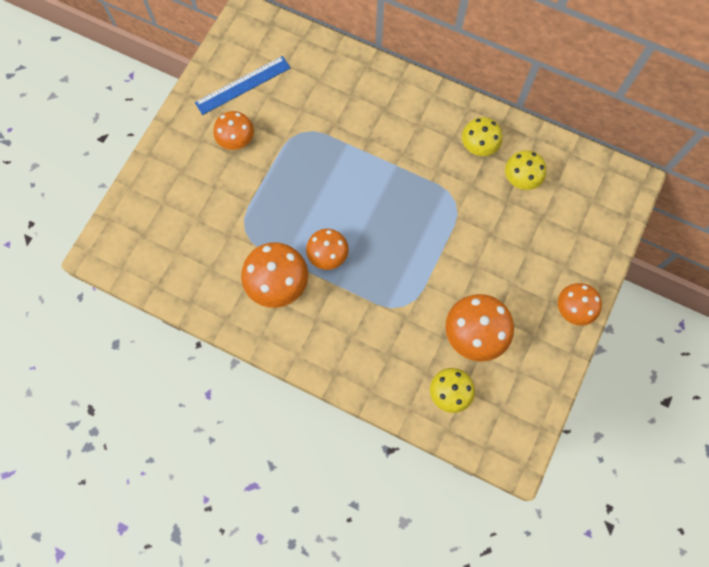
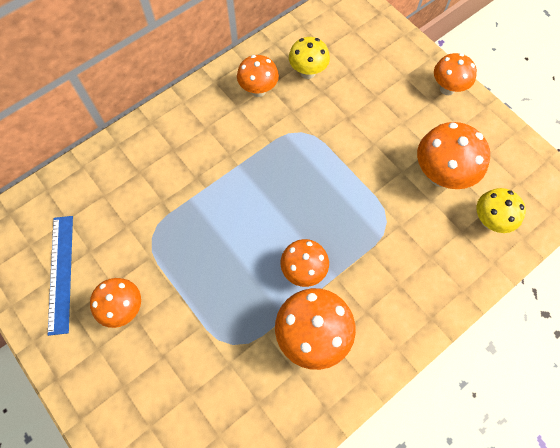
camera: 65 degrees left, 5 degrees down
yellow mushroom [462,117,502,156] -> orange mushroom [237,55,279,97]

